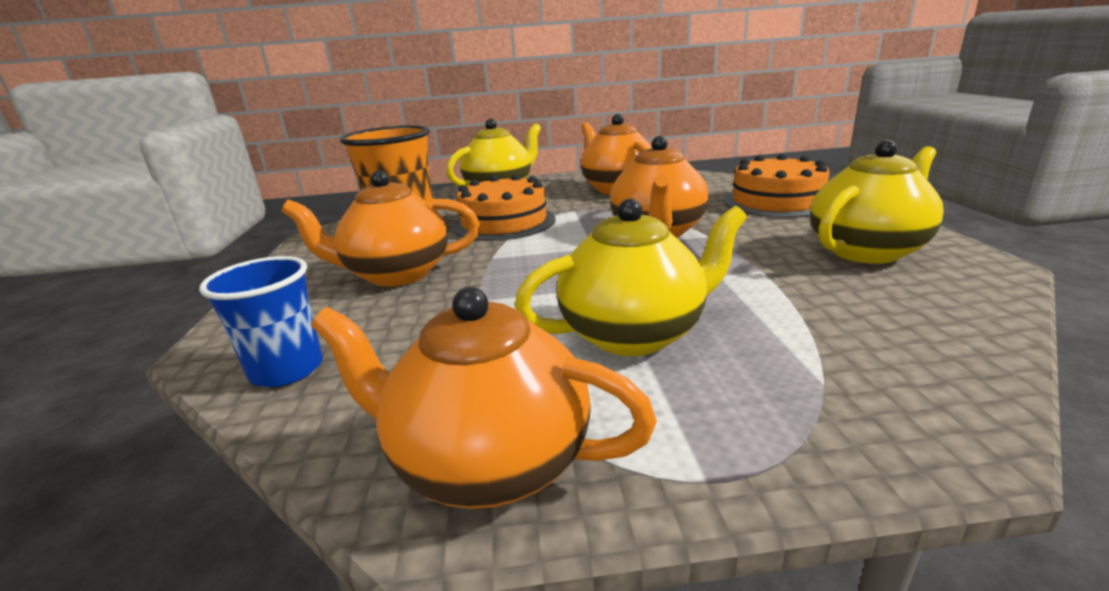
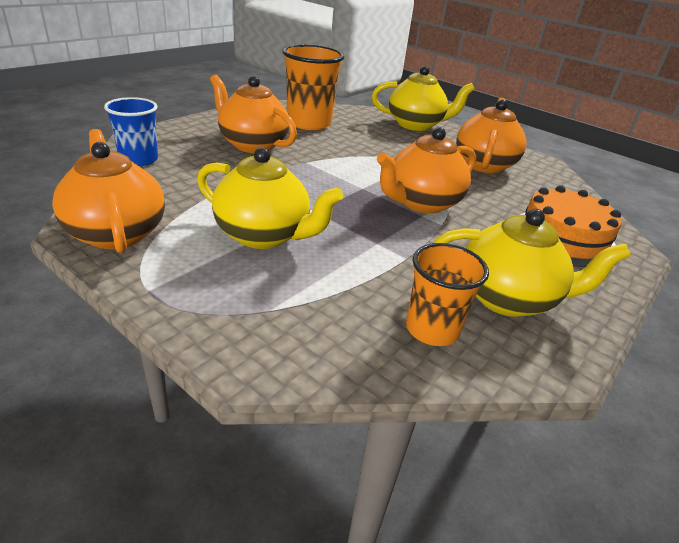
camera: 40 degrees right, 10 degrees up
orange cake [452,174,556,241] -> none
none -> orange cup [406,243,489,346]

